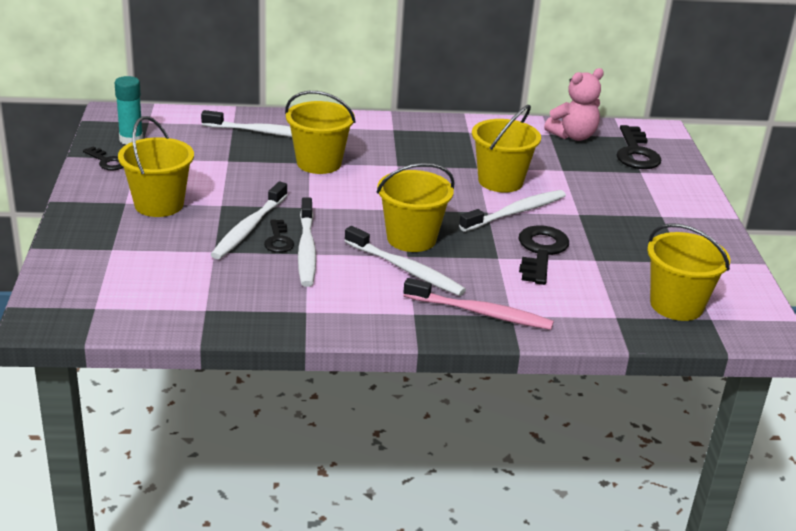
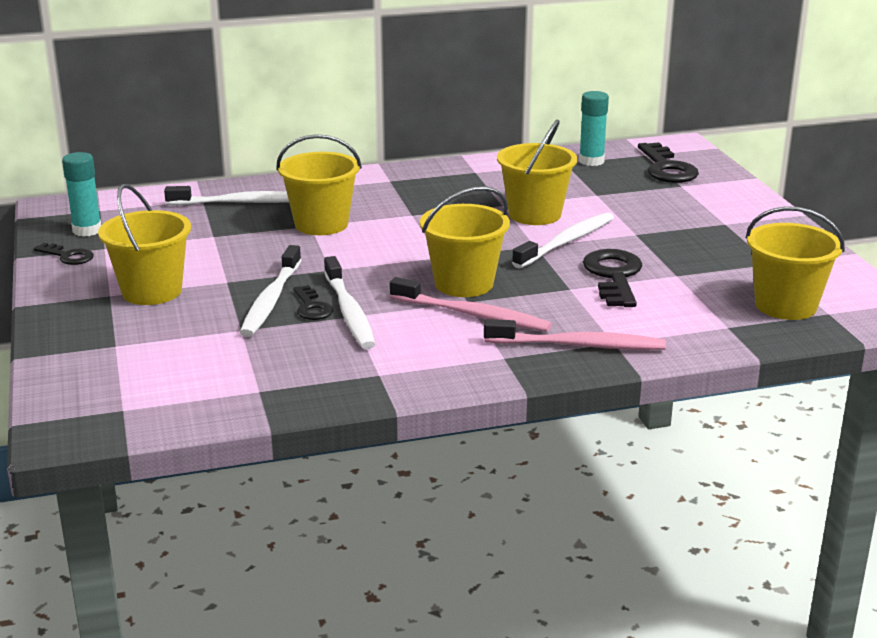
camera: 10 degrees left, 5 degrees down
white toothbrush [345,226,466,296] -> pink toothbrush [390,277,552,332]
pink teddy bear [544,68,604,141] -> turquoise glue stick [579,91,609,166]

